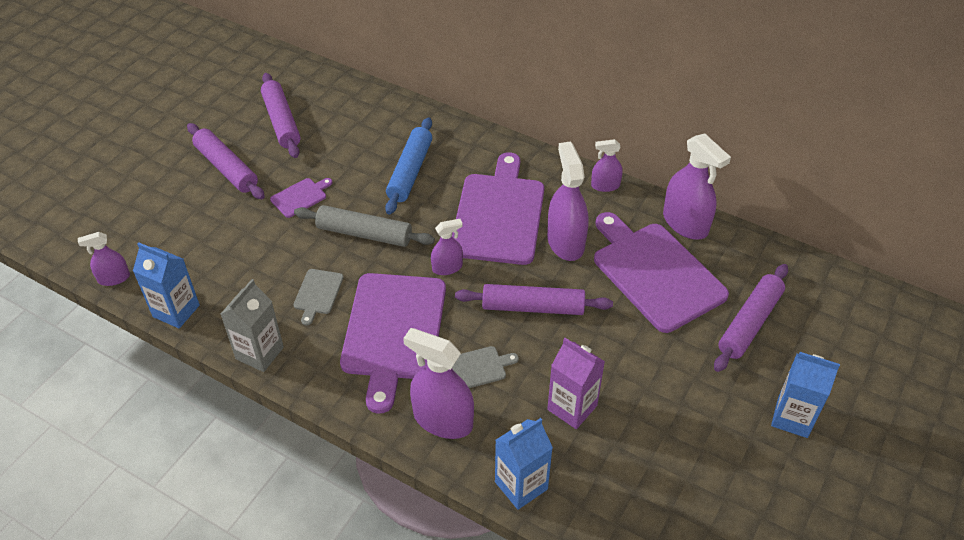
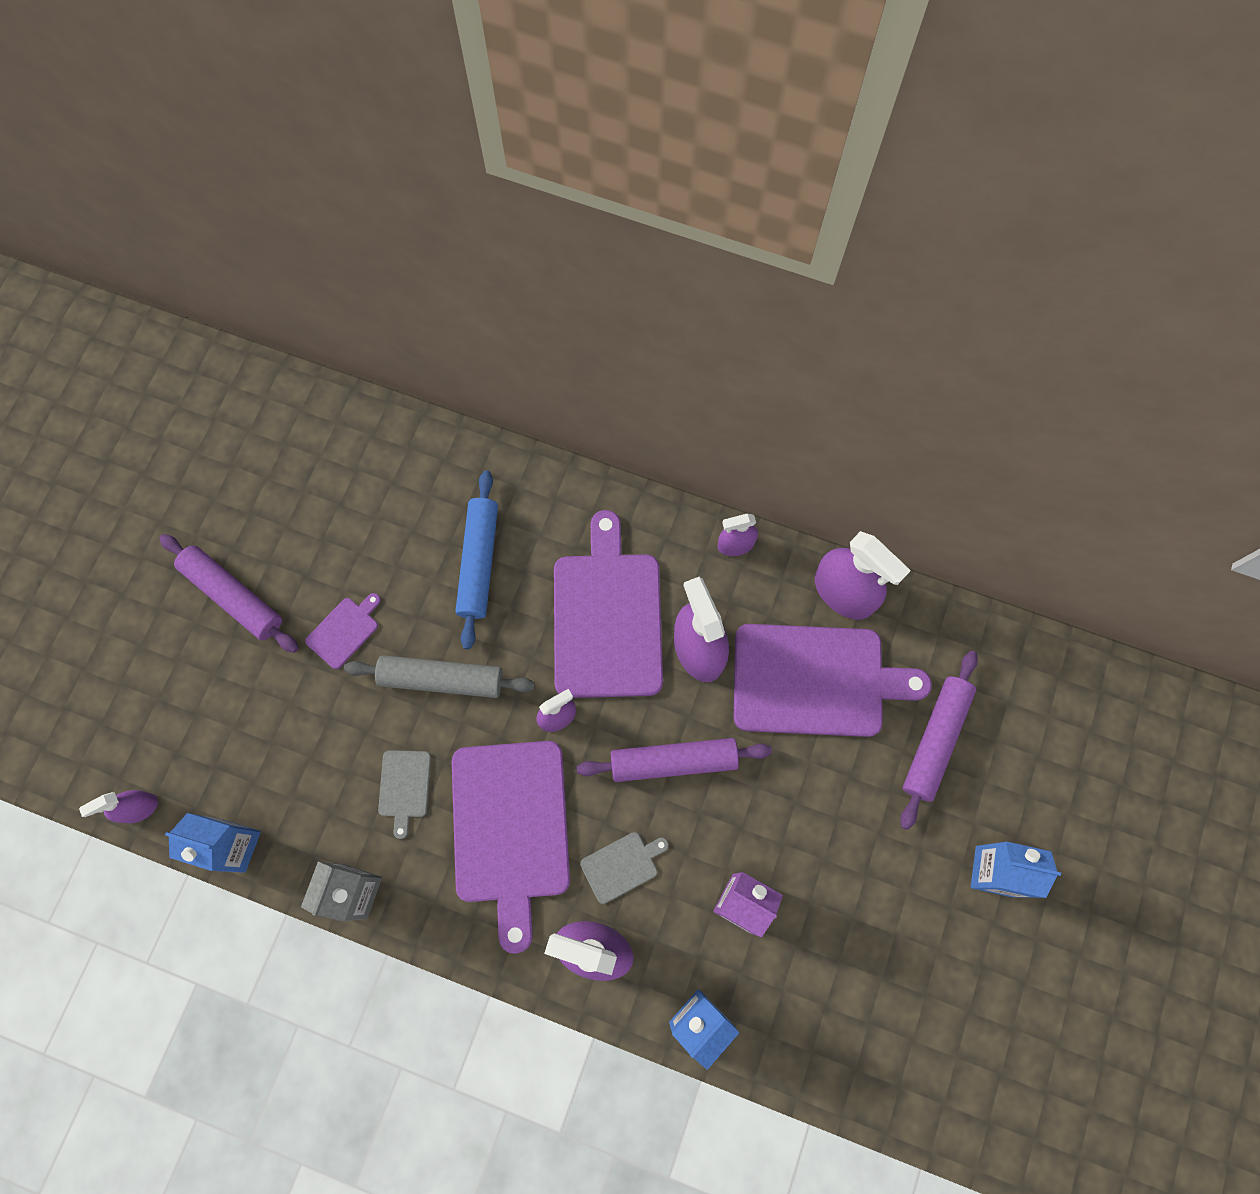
camera: 10 degrees left, 25 degrees up
purple rolling pin [261,73,301,158] -> none
purple cutting board [594,212,729,333] -> purple cutting board turned 135 degrees clockwise [734,624,932,737]

